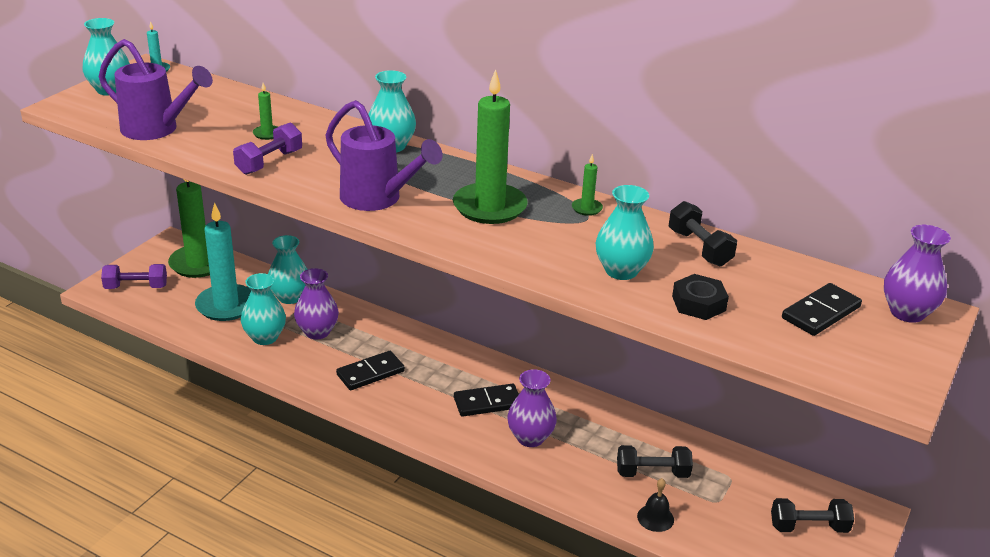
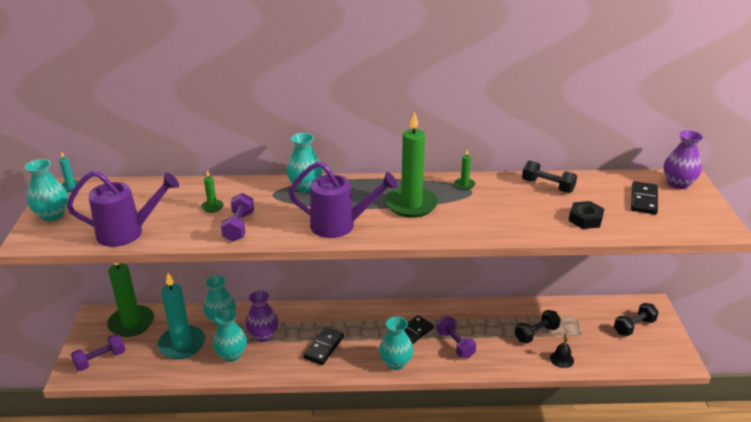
camera: 30 degrees left, 0 degrees up
purple vase [507,369,557,447] -> purple dumbbell [436,316,476,358]
turquoise vase [596,185,654,280] -> turquoise vase moved to [379,316,413,370]

